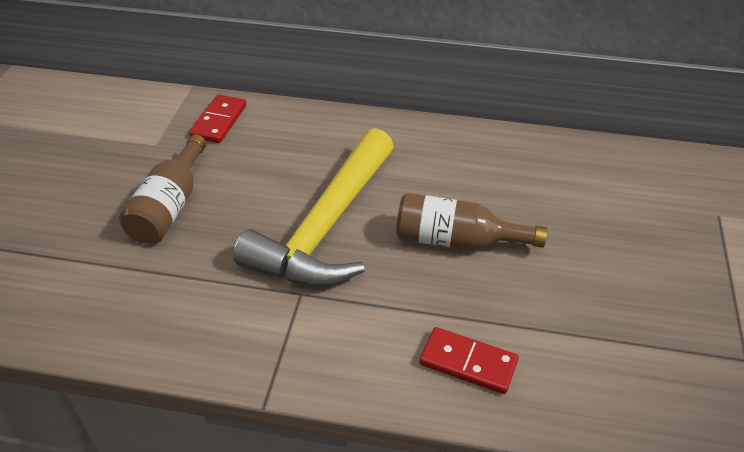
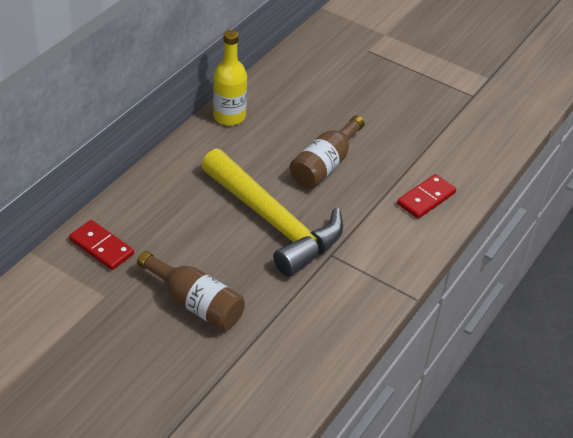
camera: 70 degrees left, 0 degrees up
none -> yellow bottle [213,30,247,126]

